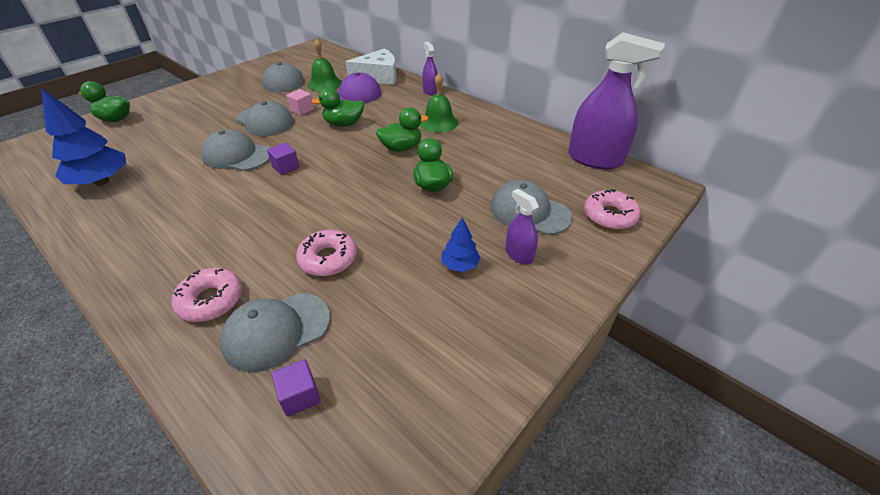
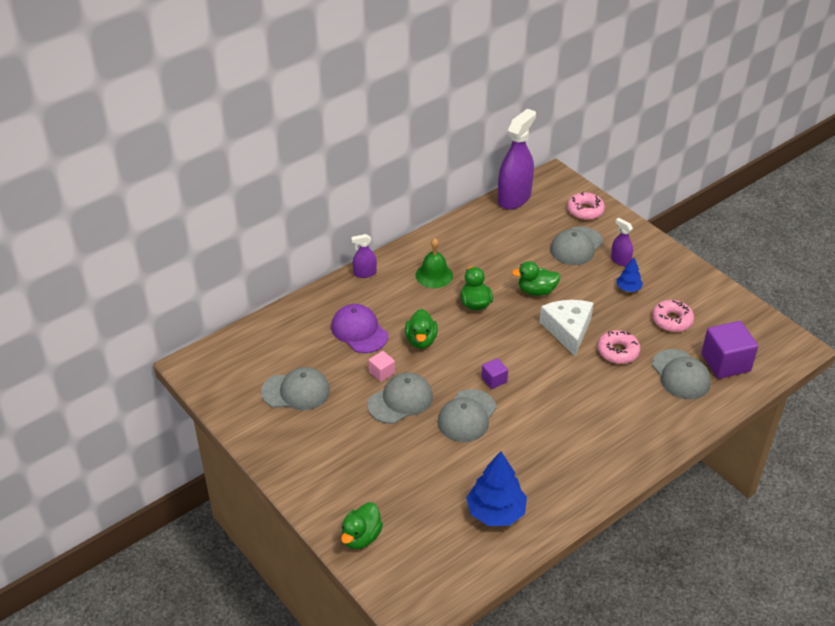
camera: 80 degrees left, 0 degrees up
pink donut [171,268,242,322] -> pink donut moved to [652,300,694,332]
purple cube [272,359,321,417] -> purple cube [701,321,758,379], size x1.99
green bell [308,39,342,92] -> none
white cheese [346,48,396,85] -> white cheese moved to [539,300,594,356]
purple spray bottle [505,189,539,264] -> purple spray bottle turned 75 degrees clockwise [611,218,633,266]

